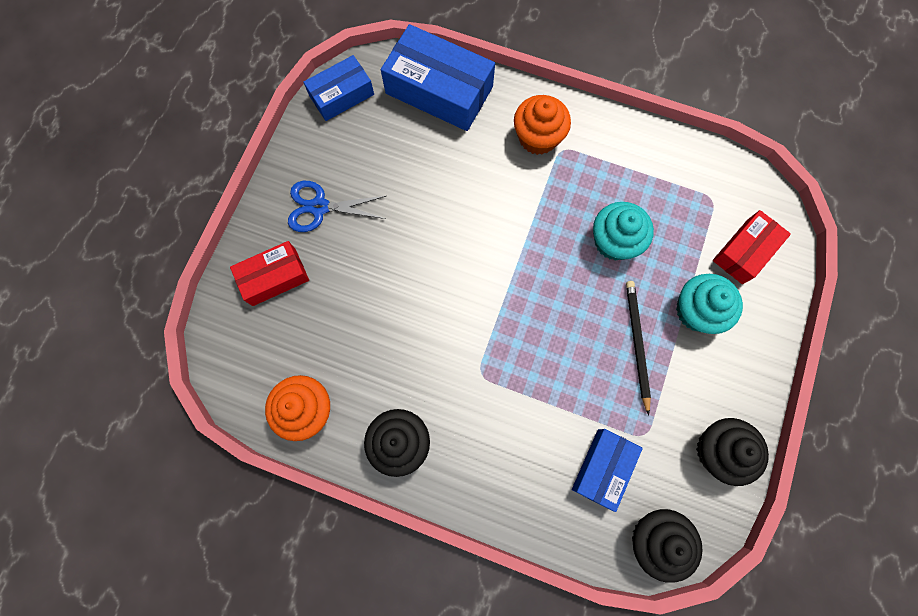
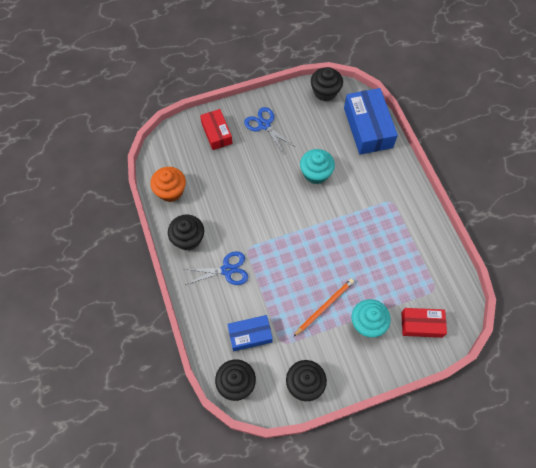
camera: 50 degrees right, 10 degrees down
red box [230,241,309,306] -> red box turned 45 degrees clockwise [200,109,233,150]
blue box [303,55,374,121] -> black cupcake [311,67,343,101]
orange cupcake [514,95,571,155] -> none
turquoise cupcake [593,202,654,260] -> turquoise cupcake moved to [300,149,335,184]
black pencil [626,281,651,416] -> orange pencil [293,279,354,337]
none -> blue scissors [185,251,248,285]

